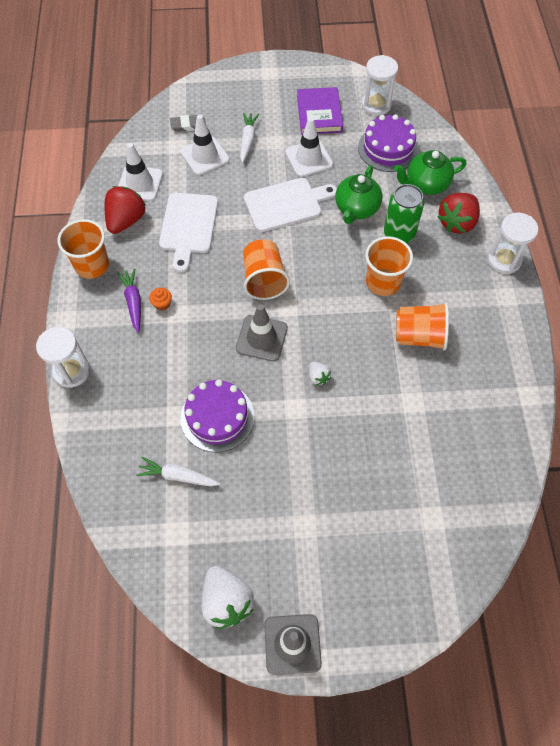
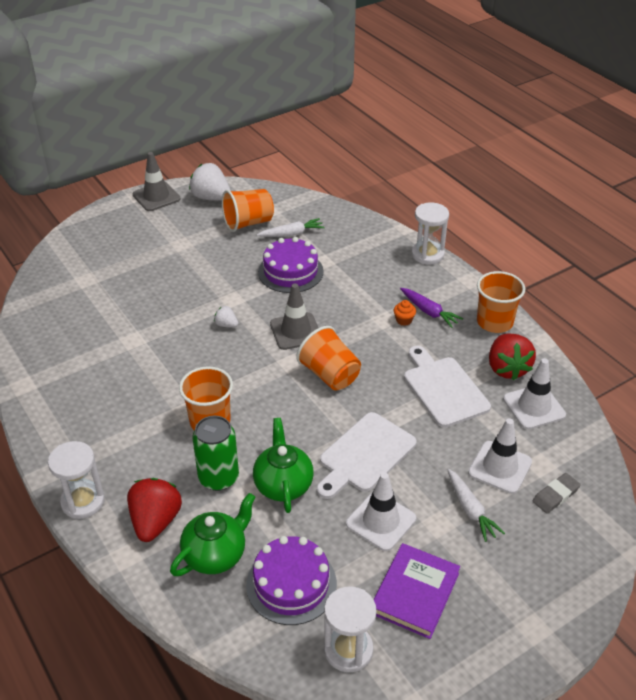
camera: 150 degrees right, 20 degrees down
purple book [297,87,343,135] -> purple book turned 60 degrees clockwise [374,543,460,639]
orange cup [396,302,449,350] -> orange cup moved to [222,189,274,232]

